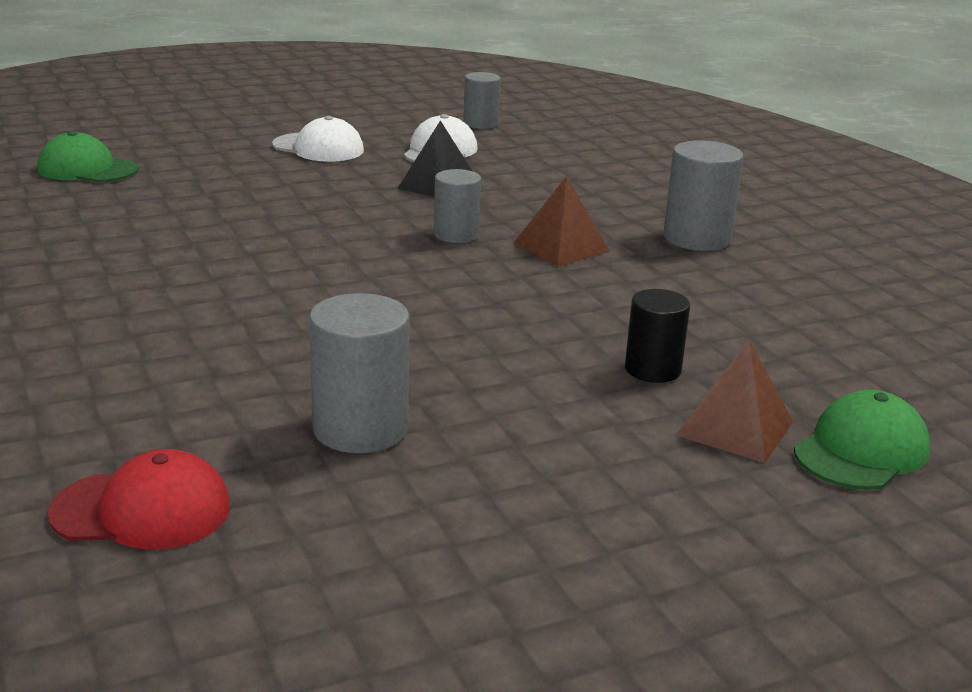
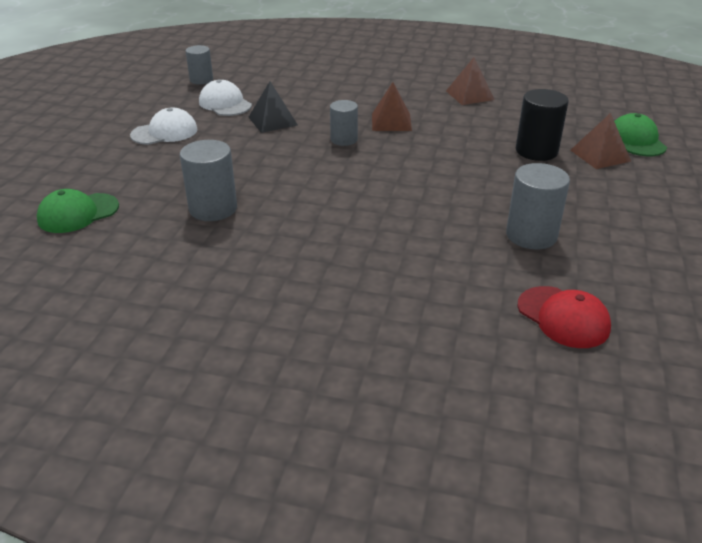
camera: 50 degrees left, 10 degrees up
red cap [48,449,230,550] -> red cap turned 105 degrees clockwise [518,286,611,348]
black cylinder [625,289,690,383] -> black cylinder [516,89,569,161], size x1.51
grey cylinder [663,140,744,251] -> grey cylinder moved to [180,140,237,221]
none -> brown pyramid [446,57,495,105]

